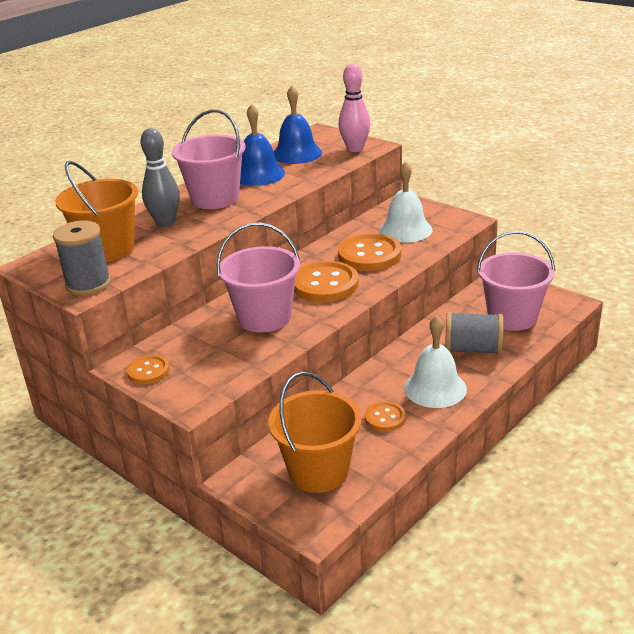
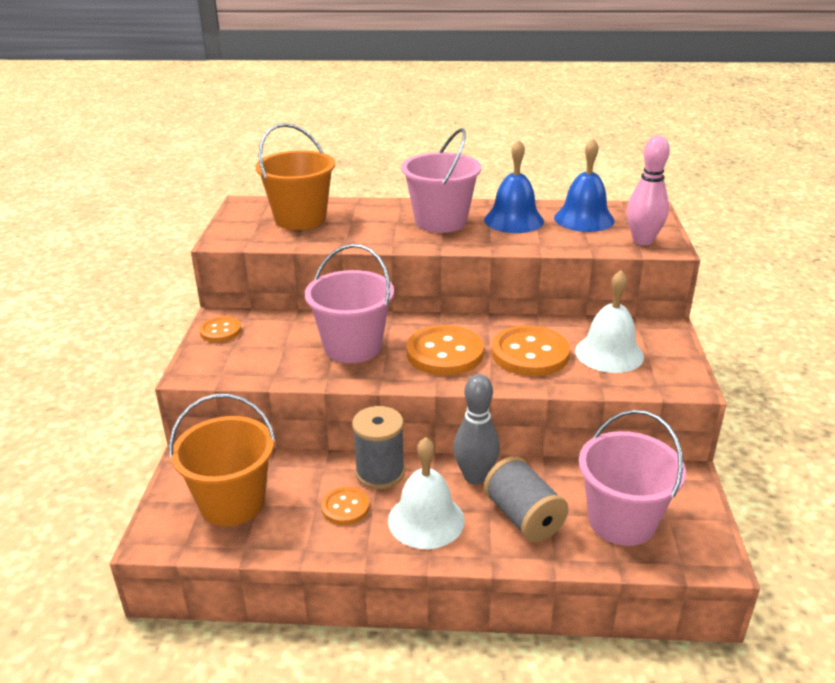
camera: 50 degrees right, 0 degrees up
grey spool [53,221,111,295] -> grey spool moved to [352,406,405,489]
grey bowling pin [140,128,180,227] -> grey bowling pin moved to [453,374,500,484]

